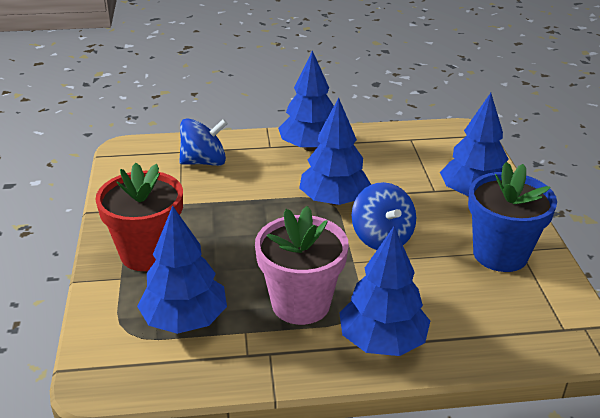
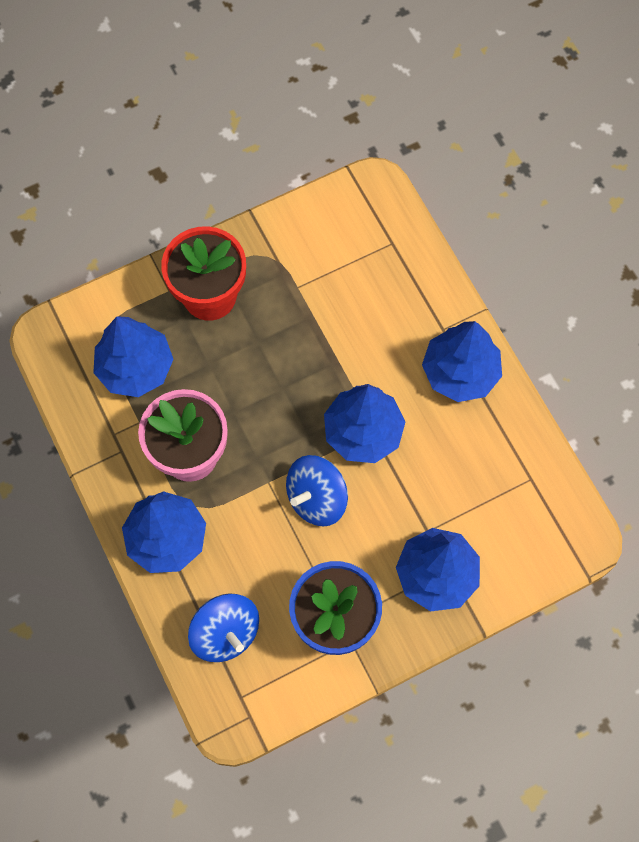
camera: 70 degrees right, 35 degrees up
blue spinning top [179,118,228,166] -> blue spinning top moved to [188,593,259,662]

